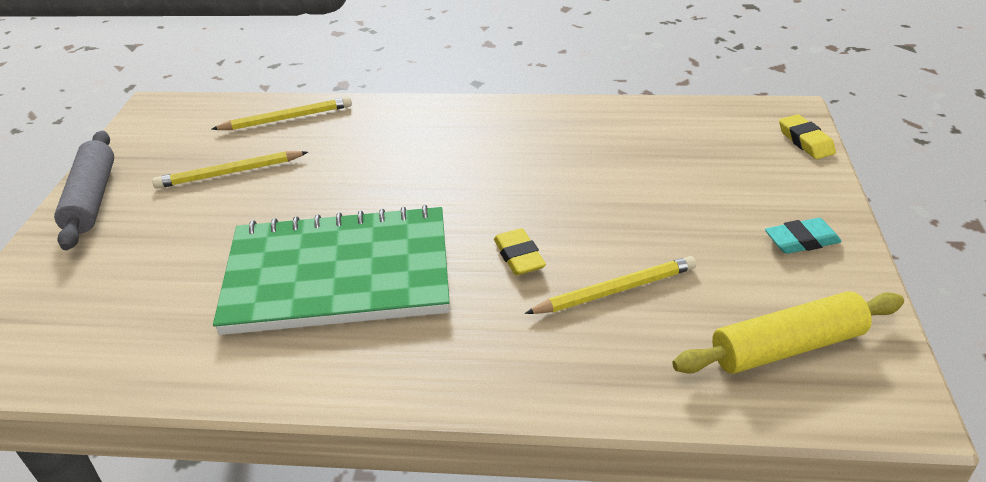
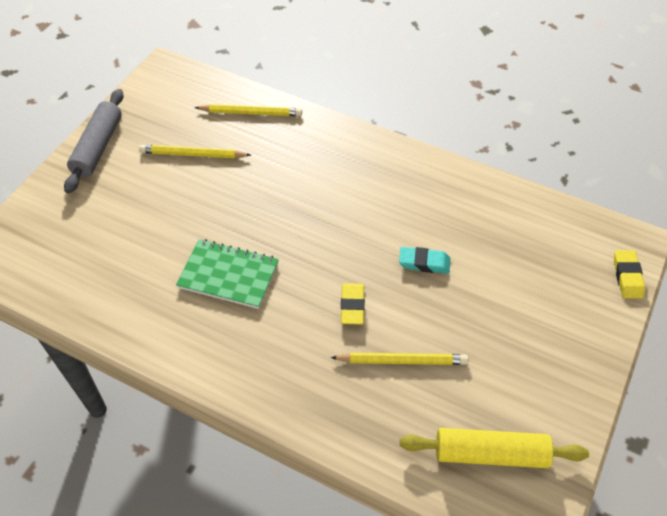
camera: 20 degrees right, 15 degrees up
green notebook [213,205,450,335] -> green notebook [176,239,279,309], size x0.56
turquoise eraser [765,218,842,254] -> turquoise eraser moved to [399,247,450,274]

